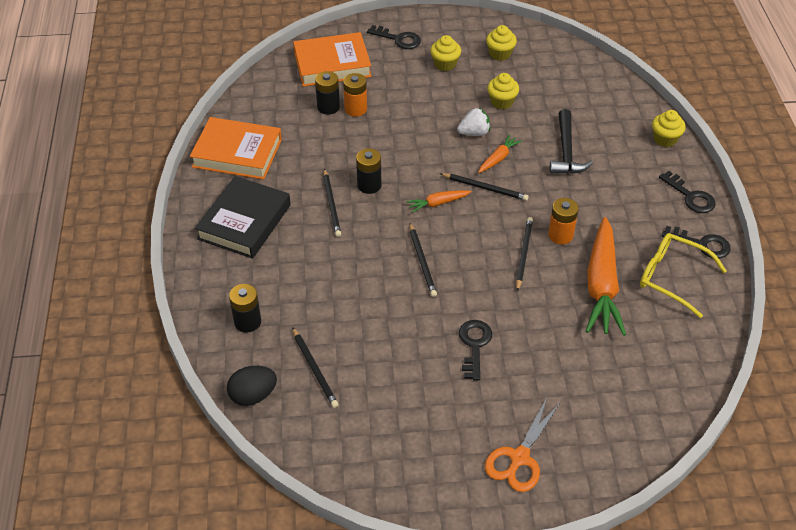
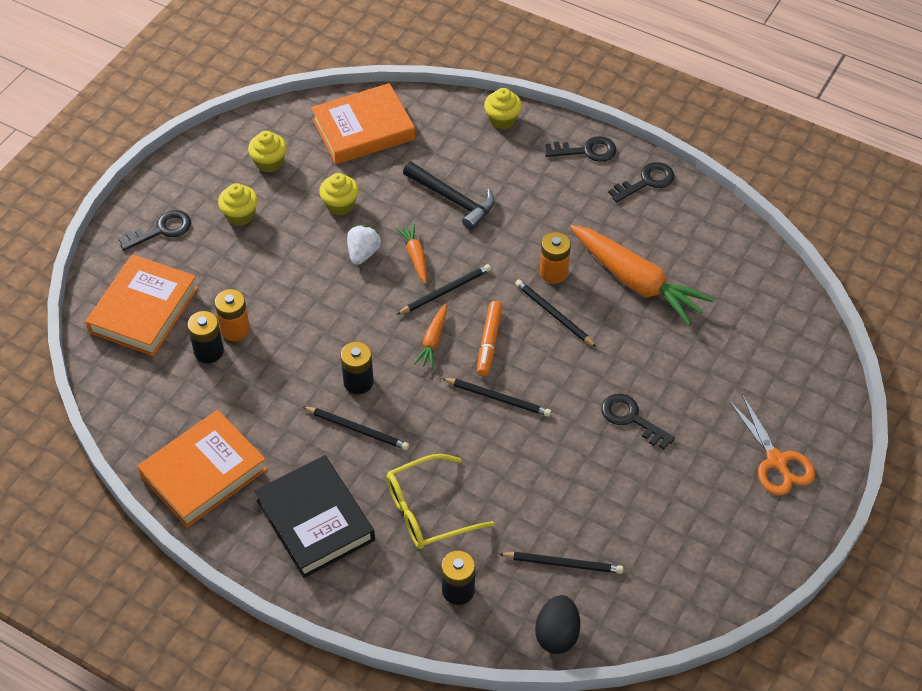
camera: 55 degrees left, 5 degrees up
yellow glasses [640,233,727,318] -> yellow glasses moved to [386,454,494,549]
none -> orange book [311,83,415,164]
none -> orange marker [477,301,502,376]

